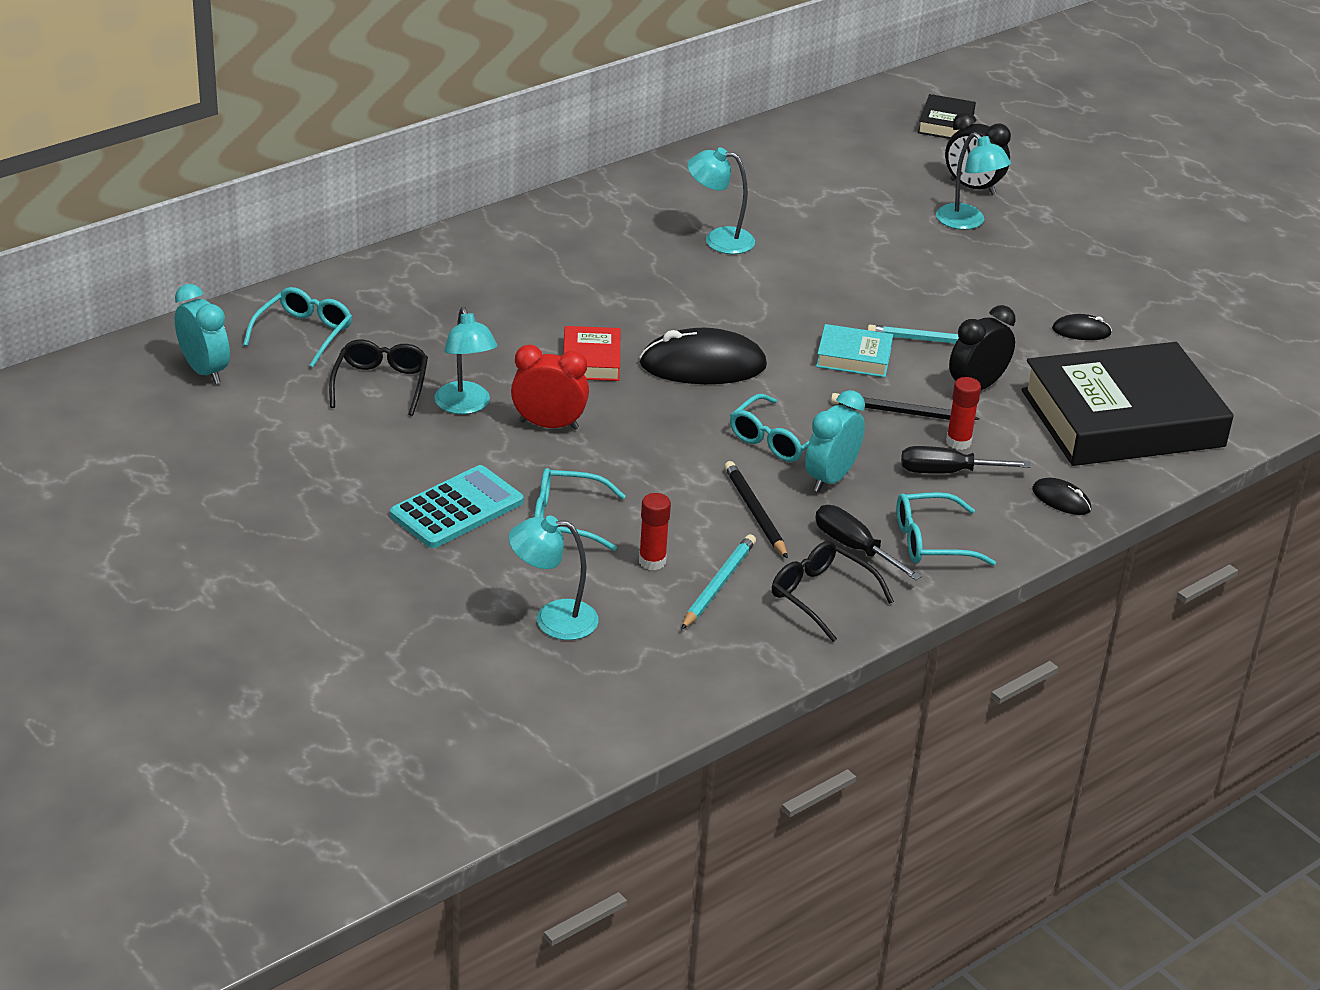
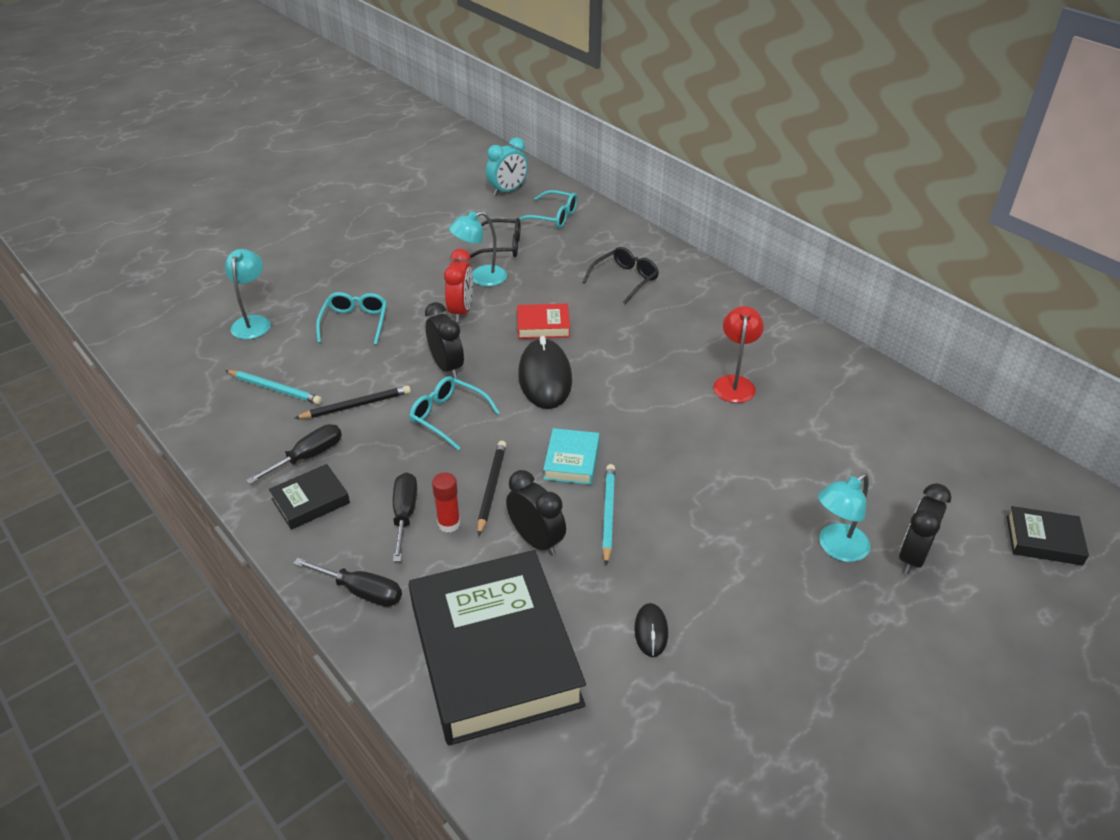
camera: 90 degrees right, 5 degrees up
turquoise calculator [390,465,524,548] -> none
red glue stick [639,493,671,570] -> none
turquoise lamp [687,147,755,254] -> red lamp [713,306,764,403]
black glasses [772,541,894,642] -> black glasses moved to [583,247,659,304]
turquoise clock [805,390,865,492] -> none
turquoise glasses [897,492,996,566] -> black book [269,464,350,530]
black mouse [1032,477,1091,515] -> black screwdriver [293,558,402,607]
none -> black clock [425,302,464,378]

